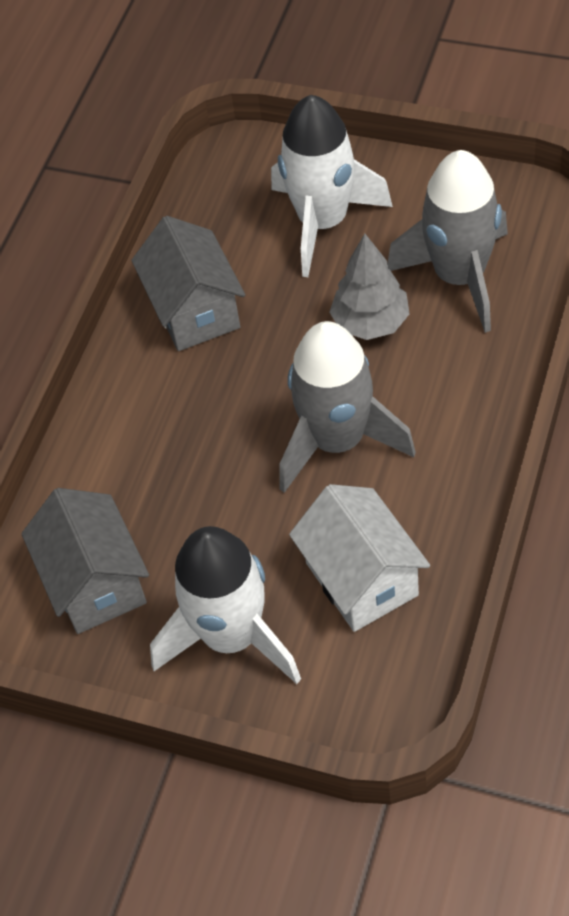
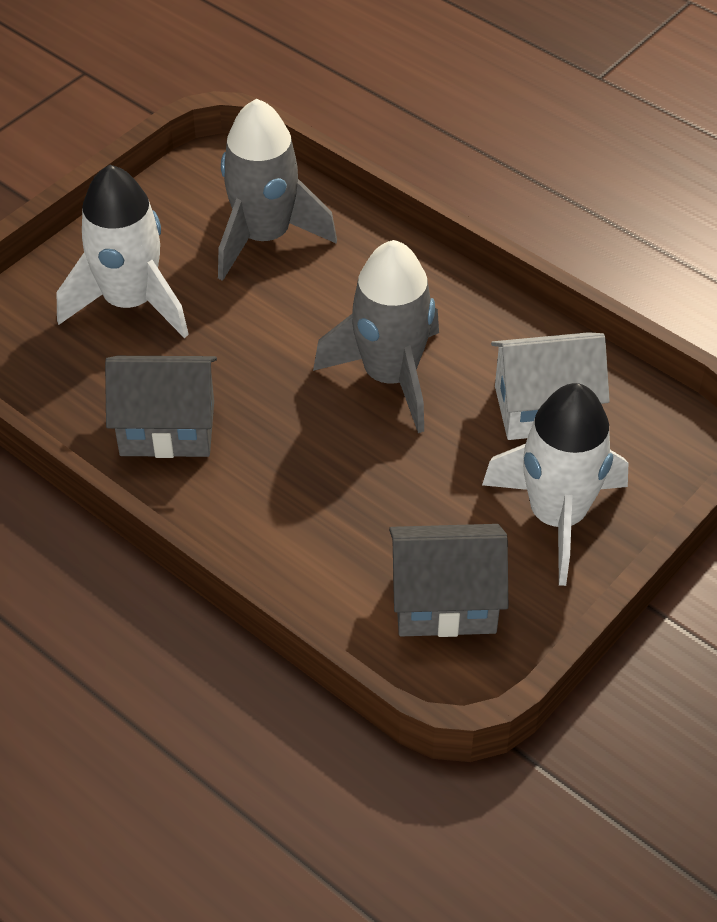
camera: 75 degrees left, 5 degrees down
grey tree [329,233,410,340] -> none

